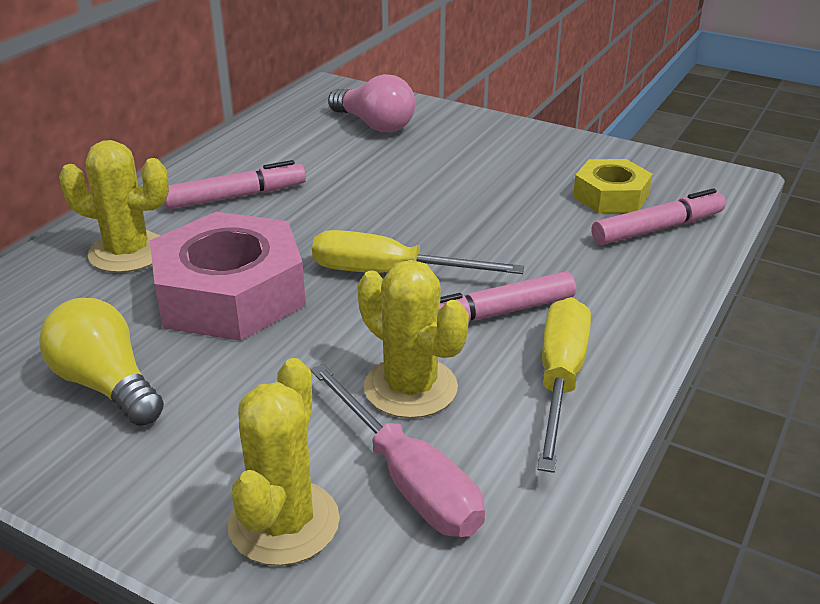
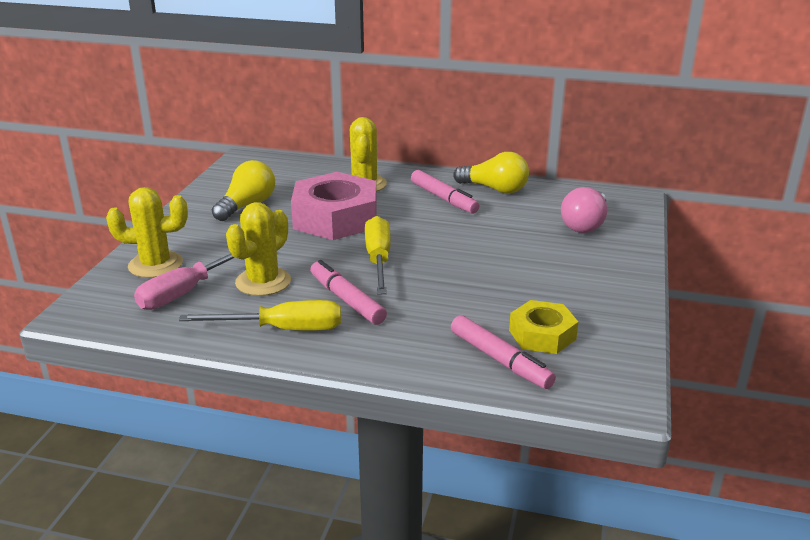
camera: 75 degrees right, 5 degrees down
none -> yellow light bulb [453,152,529,194]

